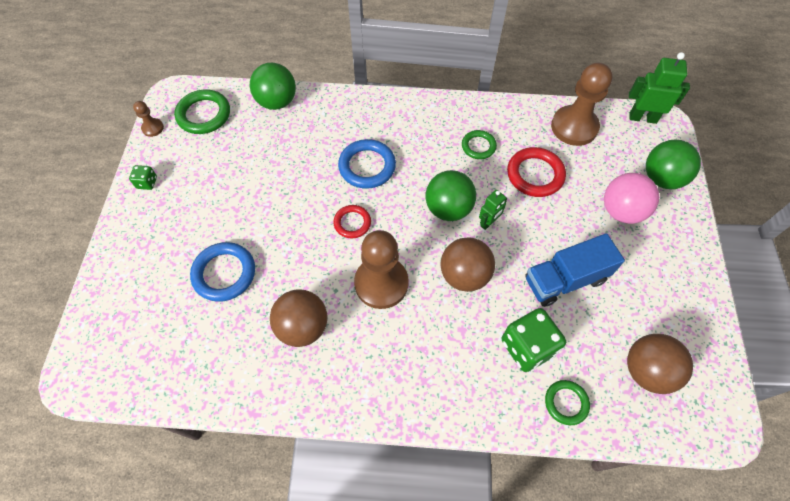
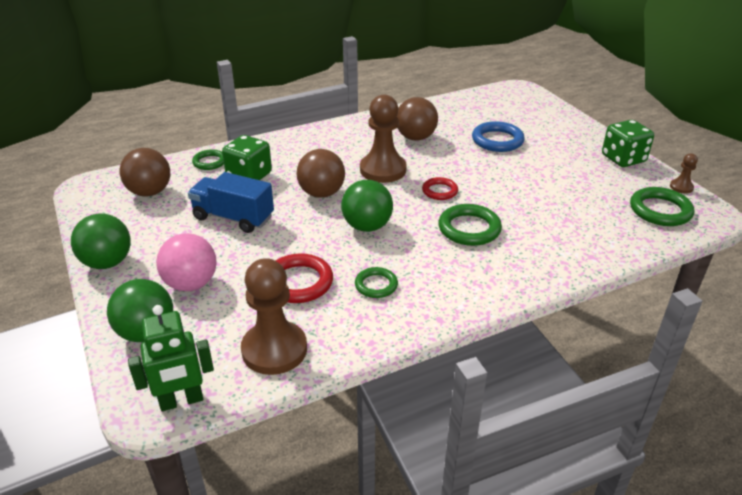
camera: 150 degrees right, 25 degrees down
green dice [129,165,157,190] -> green dice [602,120,654,167], size x2.03
green ball [250,63,296,110] -> green ball moved to [71,214,131,269]
blue ring [338,139,396,189] -> green ring [438,204,502,246]
green robot [479,190,507,230] -> none
blue truck [525,233,625,307] -> blue truck turned 105 degrees counterclockwise [188,172,274,233]

